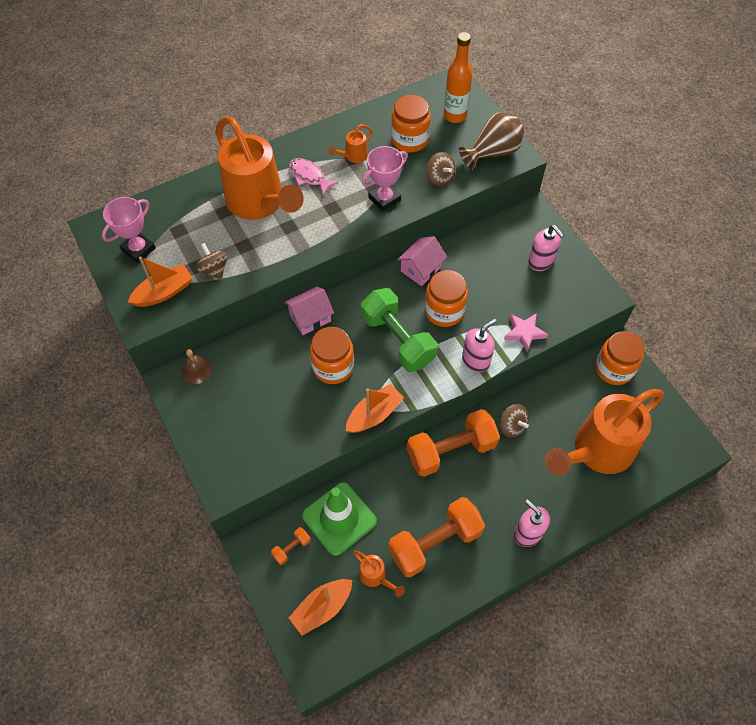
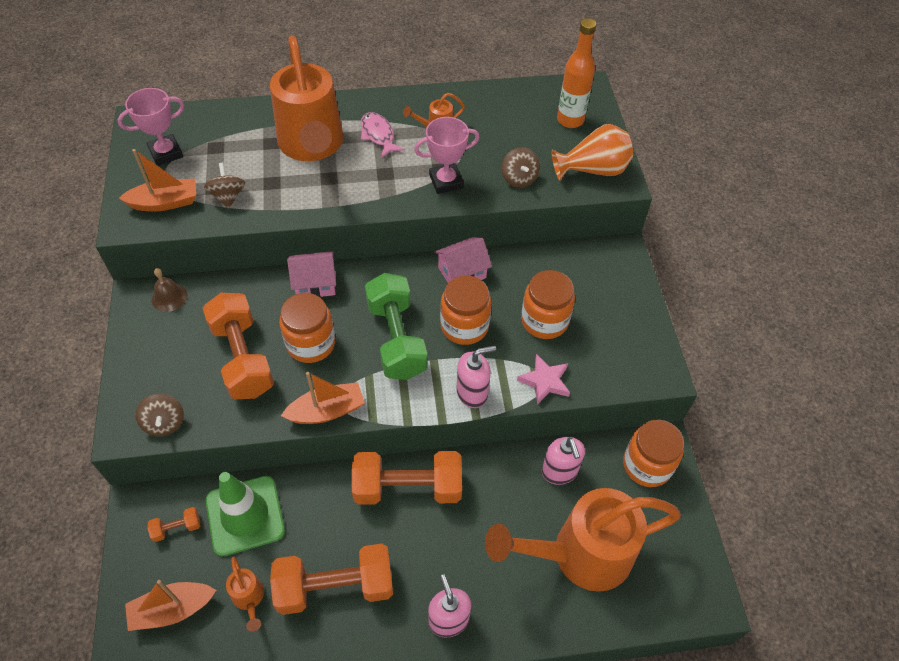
camera: 20 degrees right, 5 degrees down
orange jar [391,95,431,152] -> orange jar moved to [521,270,575,339]
brown vase [459,112,524,170] -> orange vase [552,124,633,181]
brown spinning top [500,404,529,438] -> brown spinning top moved to [136,394,184,436]
pink soap dispenser [528,225,564,271] -> pink soap dispenser moved to [542,437,585,485]
none -> orange dumbbell [203,293,274,400]

